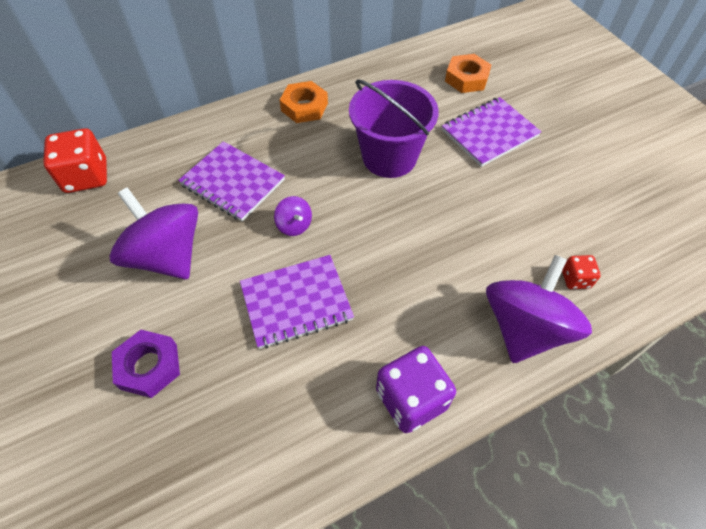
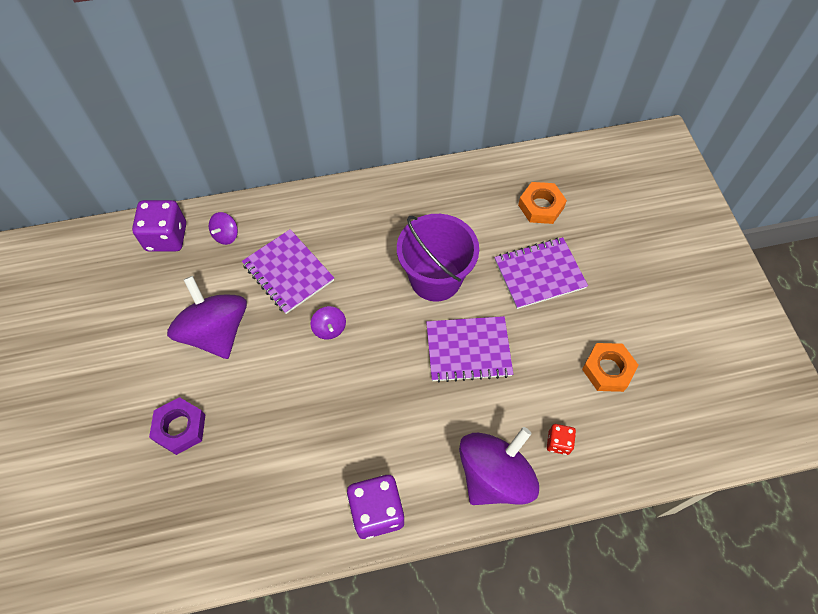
camera: 15 degrees right, 5 degrees up
red dice [43,128,107,193] -> purple dice [132,200,186,252]
purple notebook [240,255,354,349] -> purple notebook moved to [426,316,513,383]
orange nut [279,81,328,123] -> orange nut moved to [582,343,639,392]
none -> purple spinning top [209,212,238,245]

